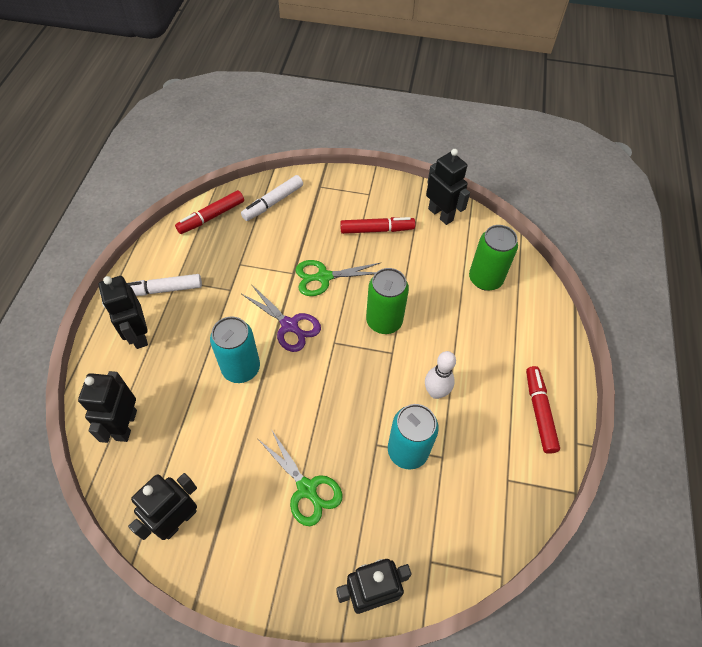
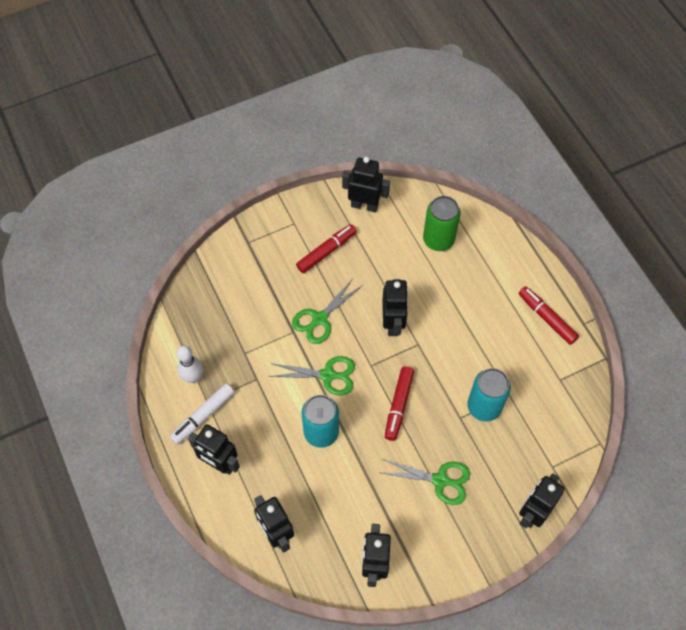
camera: 35 degrees left, 5 degrees up
red marker [175,190,244,234] -> red marker moved to [385,366,414,441]
white marker [241,175,303,221] -> none
purple scissors [242,284,321,352] -> green scissors [269,356,355,396]
green can [366,268,409,334] -> black robot [382,279,409,336]
white bowling pin [425,351,456,399] -> white bowling pin moved to [177,346,203,383]

